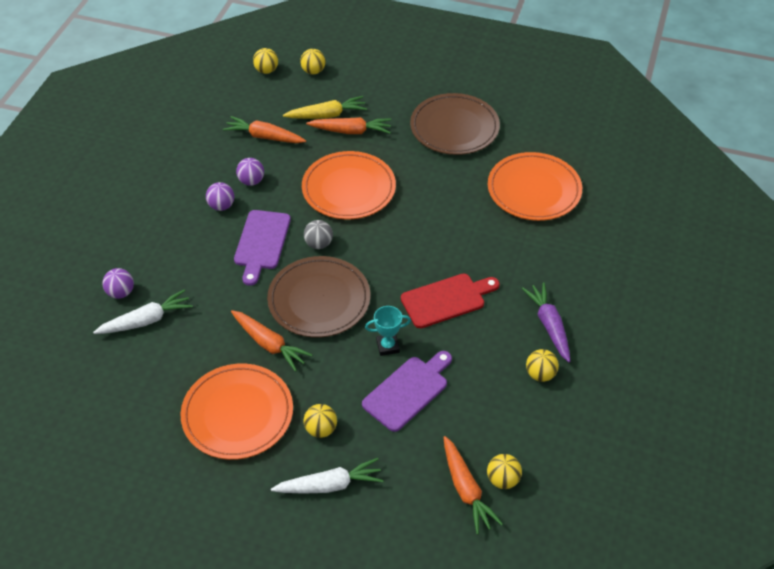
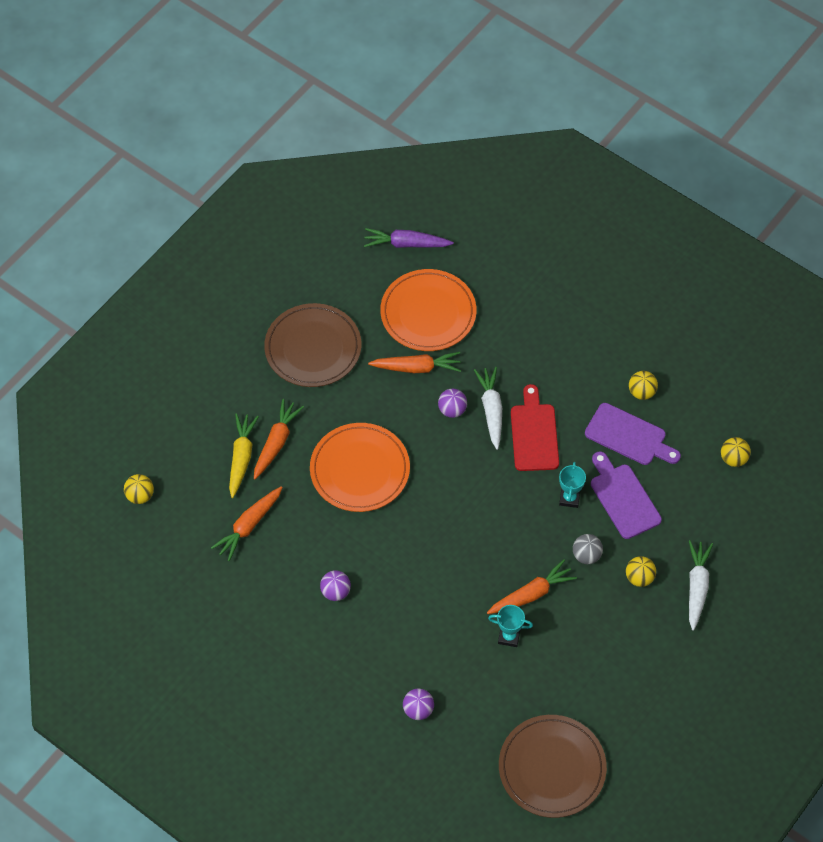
camera: 70 degrees left, 10 degrees up
white carrot [93,289,193,334] -> white carrot moved to [474,367,502,450]
orange plate [180,364,293,460] -> none
purple cutting board [234,210,291,286] -> purple cutting board moved to [585,403,681,465]
purple ball [236,158,264,186] -> purple ball moved to [438,389,467,418]
brown plate [267,256,370,338] -> brown plate moved to [499,715,607,818]
yellow ball [300,49,325,74] -> none
grey ball [304,220,333,249] -> grey ball moved to [573,534,603,564]
orange carrot [443,436,503,534] -> orange carrot moved to [368,352,461,373]
purple carrot [522,282,570,363] -> purple carrot moved to [364,228,454,248]
none -> turquoise trophy [488,605,533,647]

